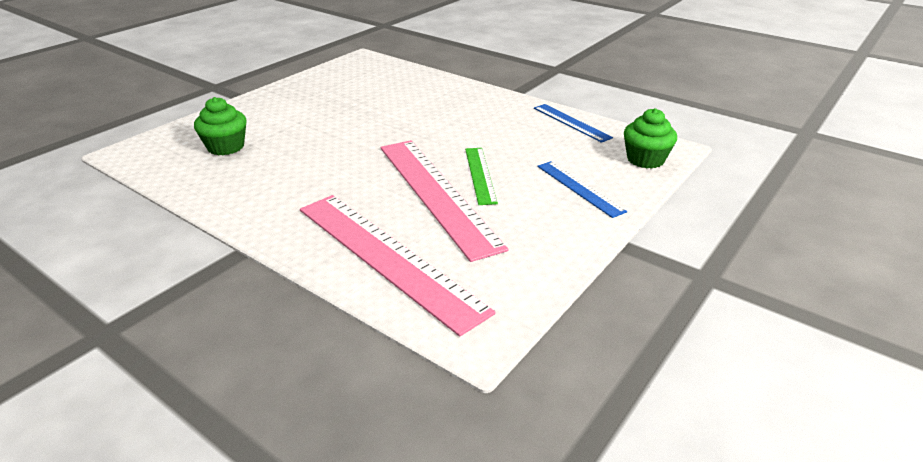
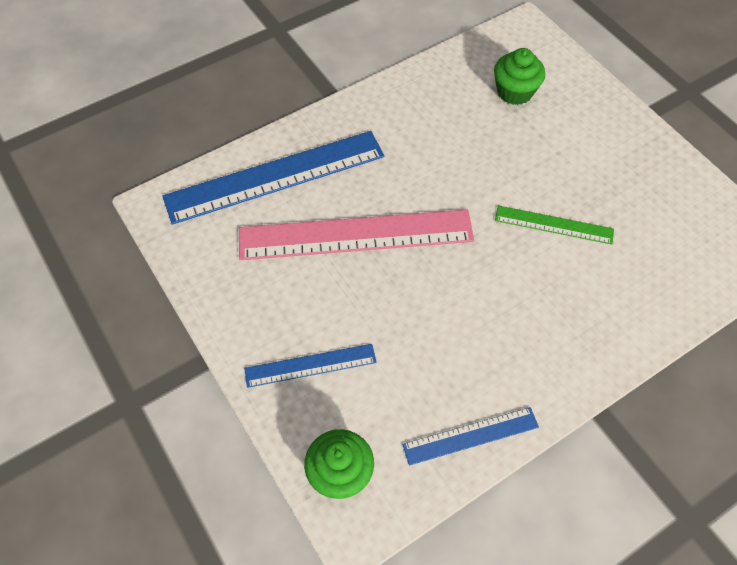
camera: 110 degrees right, 25 degrees up
pink ruler [300,195,496,337] -> blue ruler [162,131,384,225]
green ruler [465,148,498,205] -> green ruler moved to [495,206,614,245]

